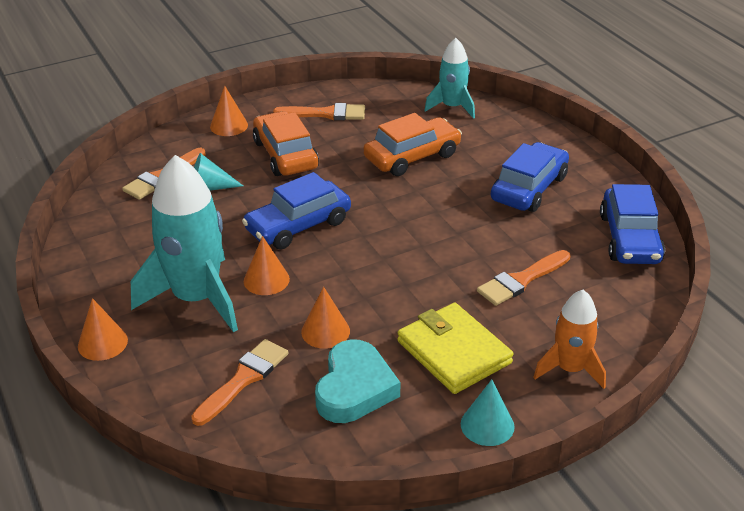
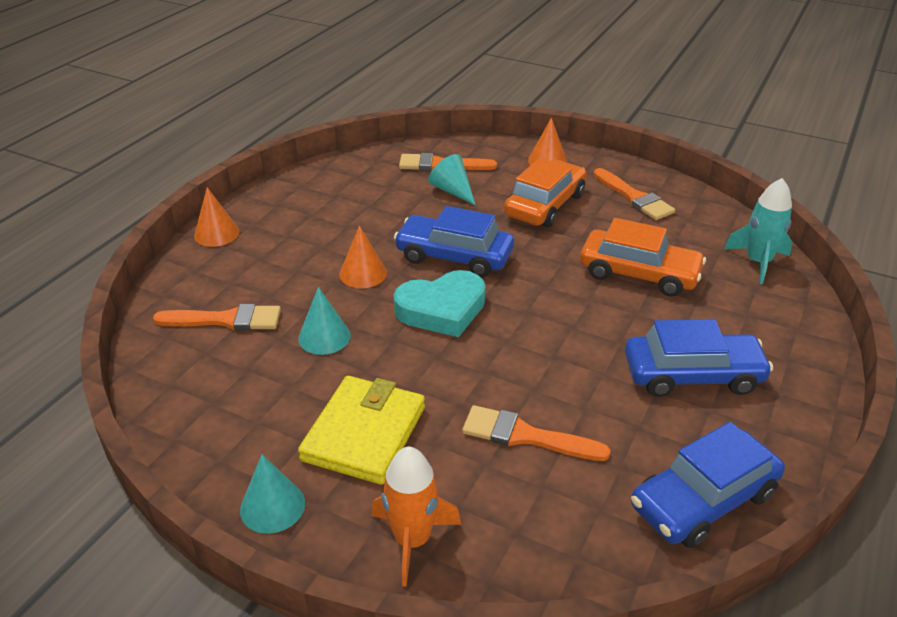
camera: 55 degrees right, 0 degrees up
turquoise rocket [131,155,238,332] -> none
orange cone [301,287,350,349] -> turquoise cone [298,287,351,355]
turquoise heart [315,339,400,423] -> turquoise heart moved to [394,270,486,337]

